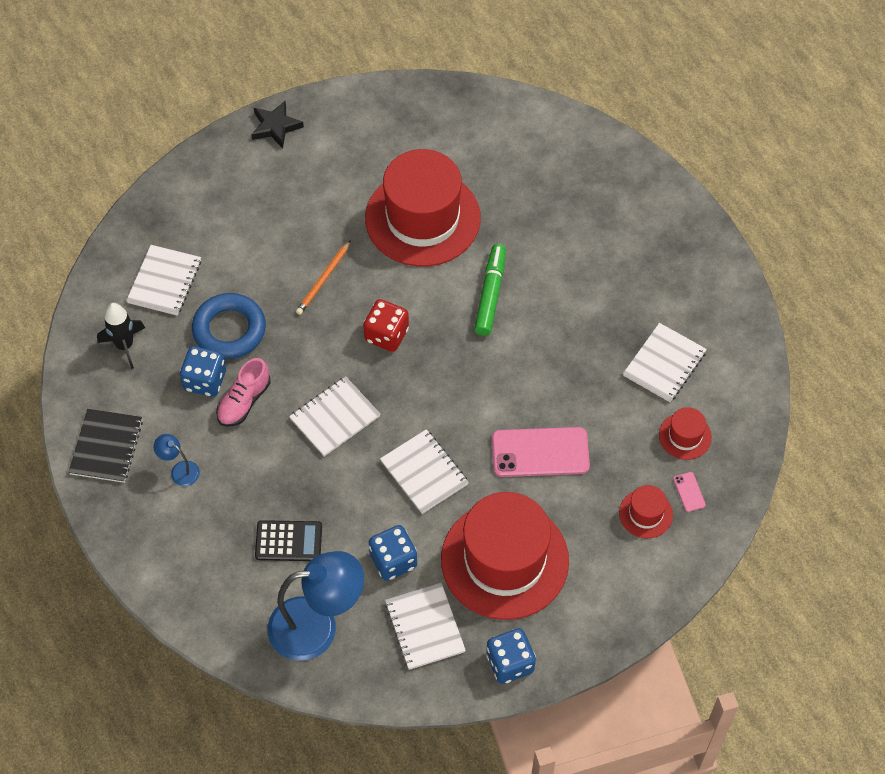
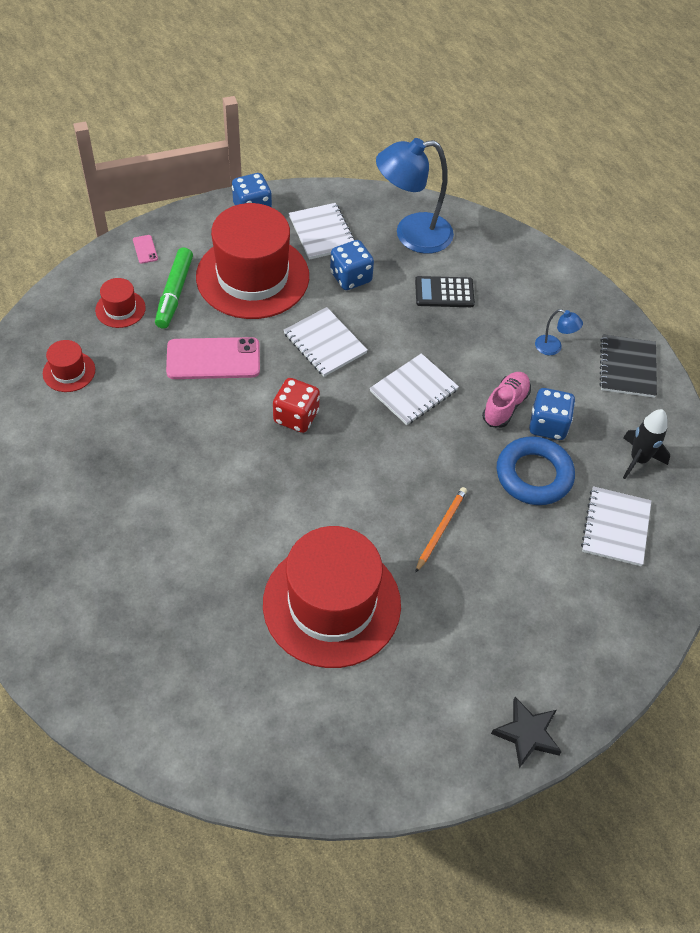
camera: 175 degrees right, 5 degrees down
red dice [363,299,409,352] -> red dice moved to [273,378,320,433]
green marker [474,244,506,336] -> green marker moved to [155,248,193,329]
white notebook [623,323,707,402] -> none
pink phone [673,472,706,512] -> pink phone moved to [133,235,158,264]

